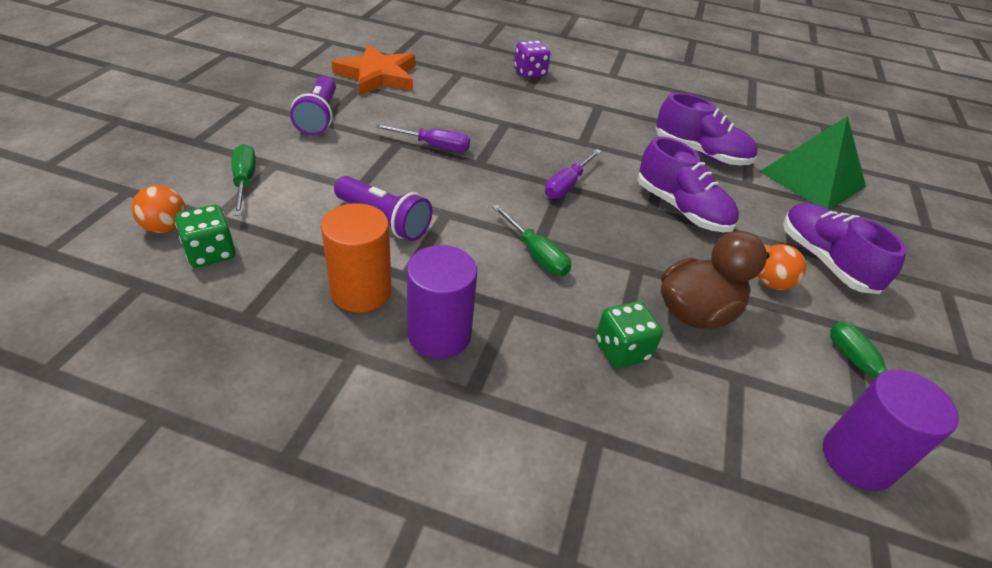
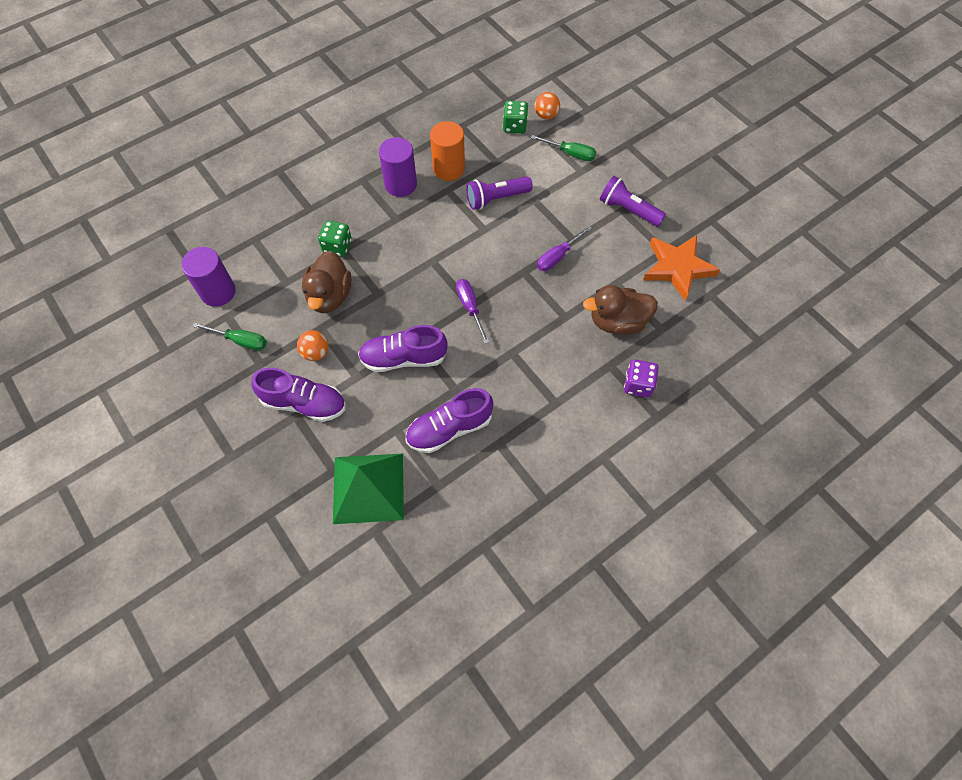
camera: 130 degrees right, 20 degrees up
green screwdriver [492,204,571,276] -> none
none -> brown duck [583,285,658,335]

